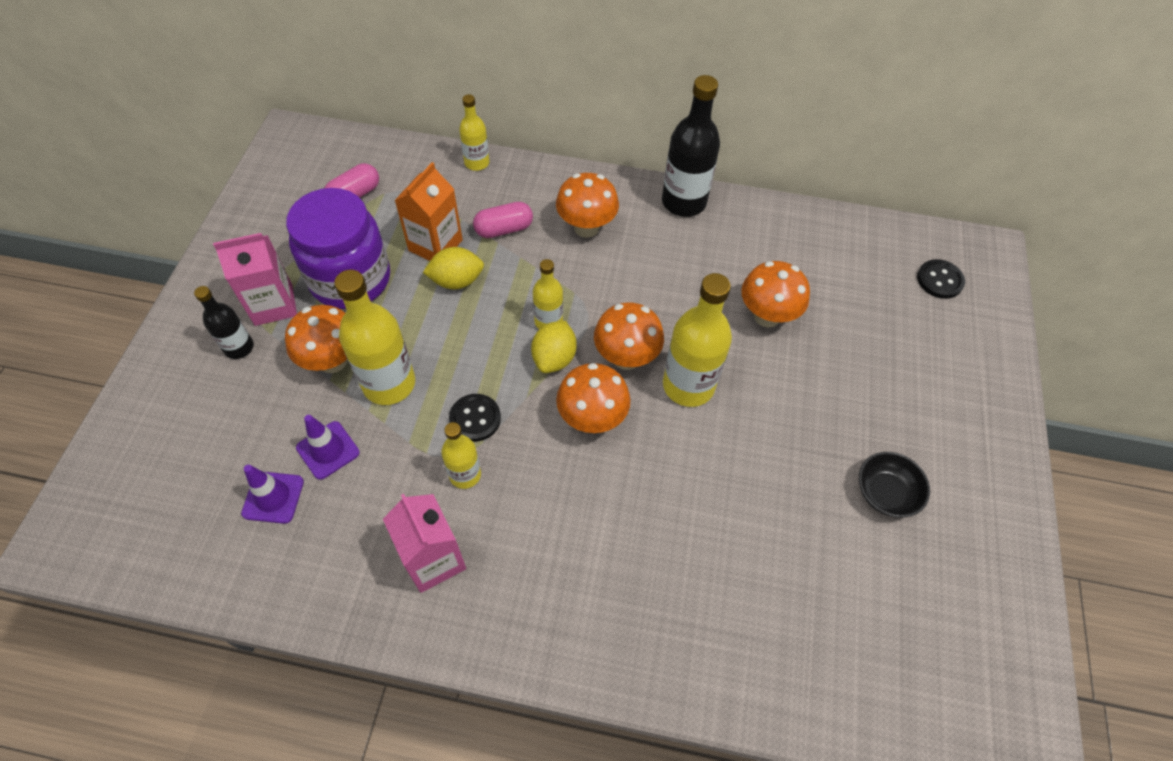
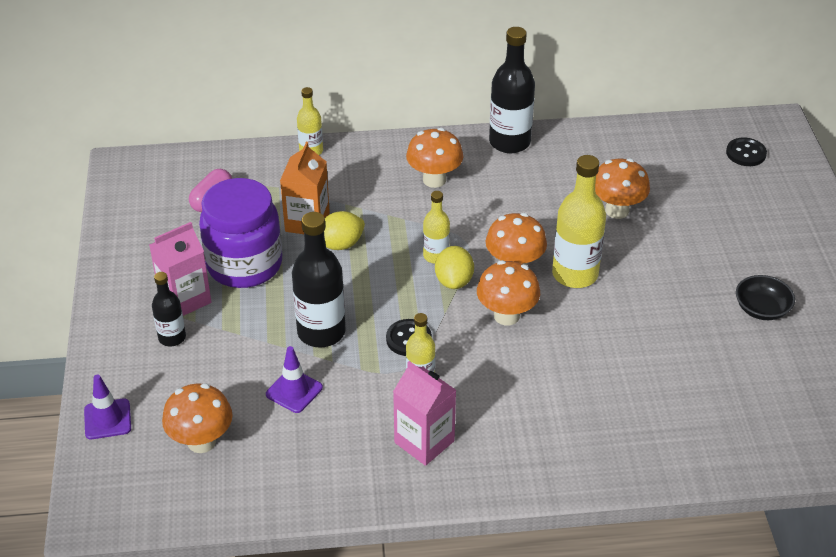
camera: 15 degrees left, 15 degrees down
purple traffic cone [241,465,304,524] -> purple traffic cone moved to [84,375,131,439]
orange mushroom [285,305,347,373] -> orange mushroom moved to [162,383,233,453]
yellow bottle [334,270,415,405] -> black bottle [292,212,346,348]
pink capsule [473,202,533,238] -> none

